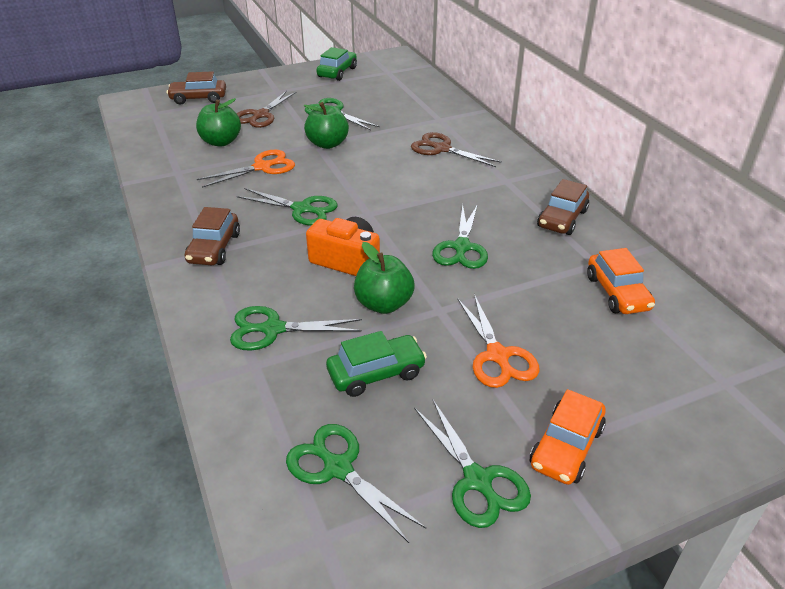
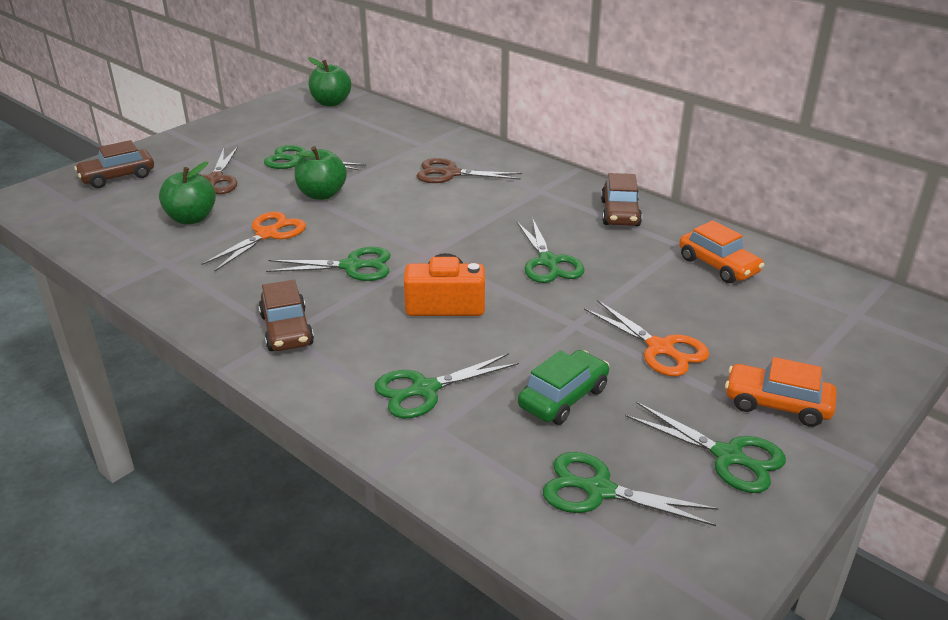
camera: 25 degrees left, 5 degrees down
green car [316,47,357,81] -> none
green apple [354,242,415,314] -> green apple moved to [308,57,351,106]
orange car [530,389,606,485] -> orange car turned 105 degrees clockwise [725,357,837,427]

